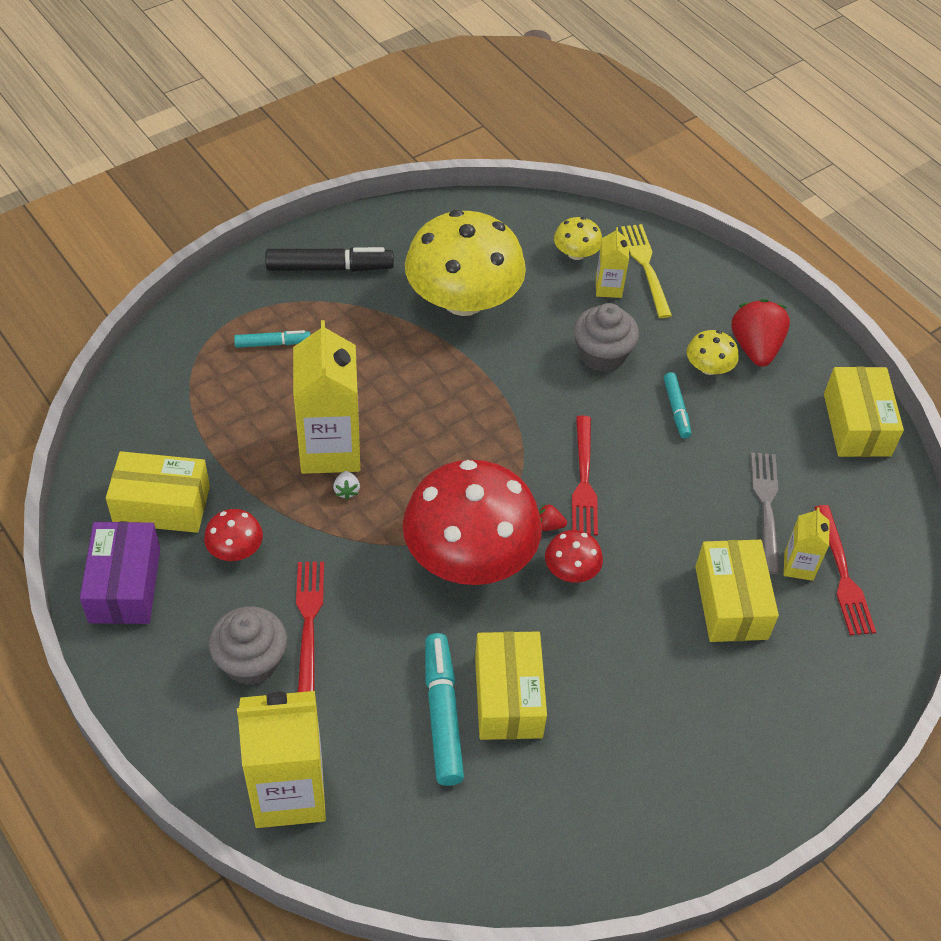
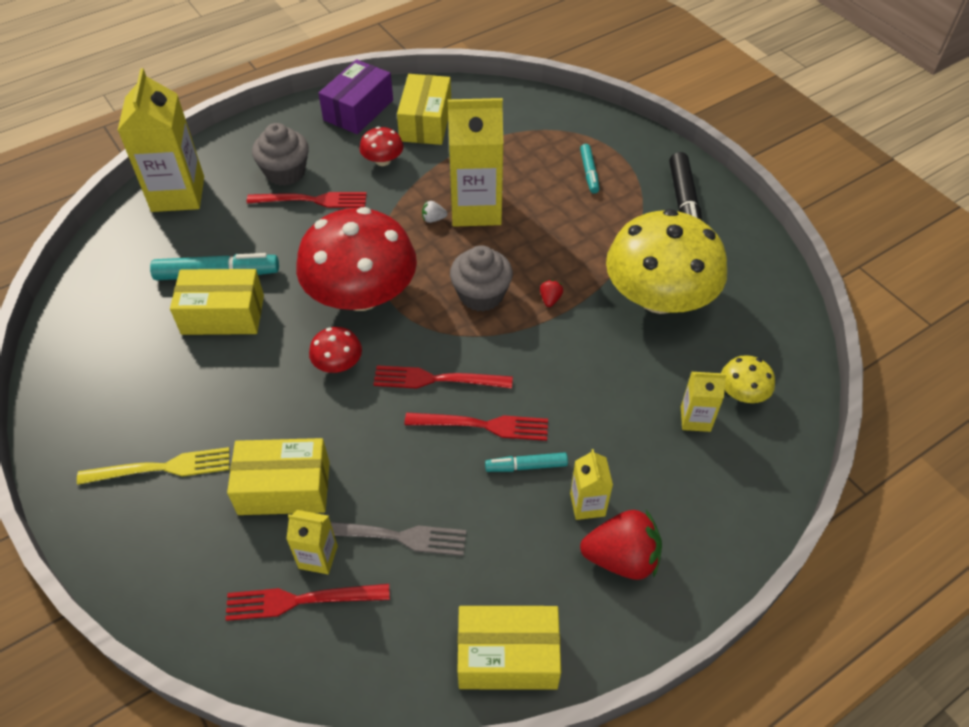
camera: 95 degrees right, 0 degrees up
purple box [80,522,160,624] -> purple box turned 60 degrees counterclockwise [318,59,393,134]
red strawberry [539,504,567,531] -> red strawberry moved to [540,280,563,307]
grey cupcake [574,303,639,372] -> grey cupcake moved to [450,245,513,312]
yellow fork [621,224,672,318] -> yellow fork moved to [77,447,230,485]
yellow mushroom [687,330,739,375] -> yellow carton [570,449,613,520]
none -> red fork [404,413,548,441]

